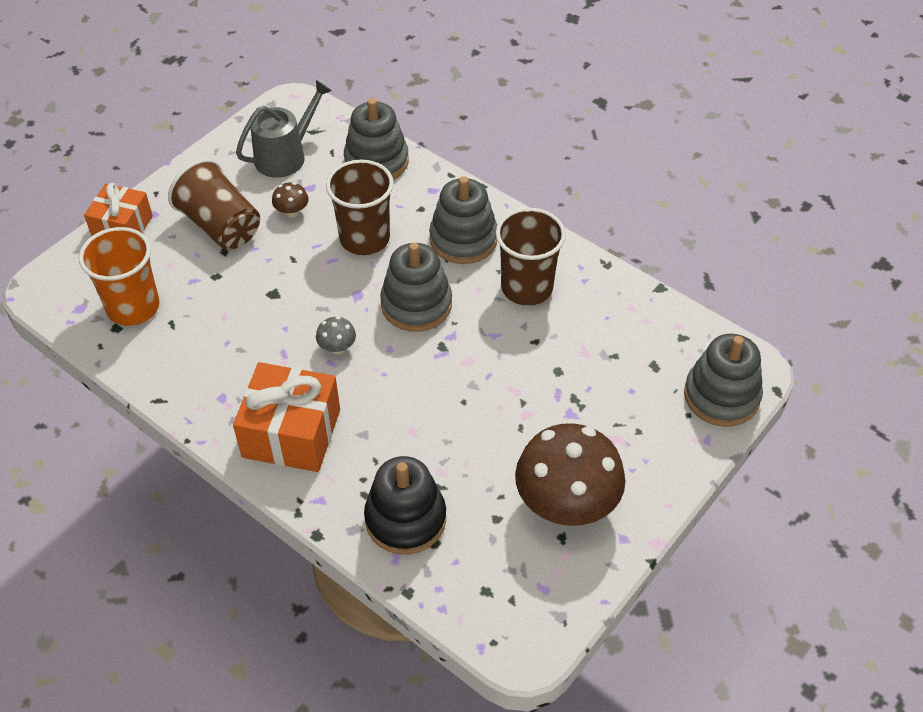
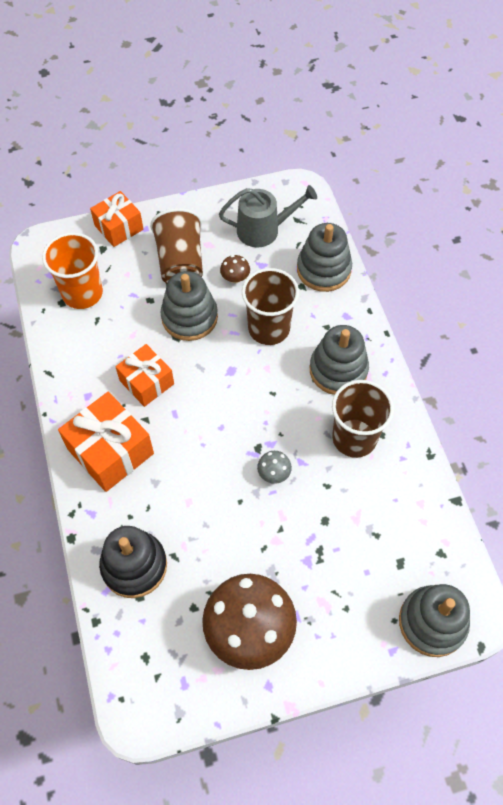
camera: 35 degrees right, 10 degrees up
grey mushroom [316,316,356,354] -> grey mushroom moved to [257,451,292,484]
grey stacking toy [380,243,452,332] -> grey stacking toy moved to [160,271,218,341]
none -> orange gift [115,344,174,407]

